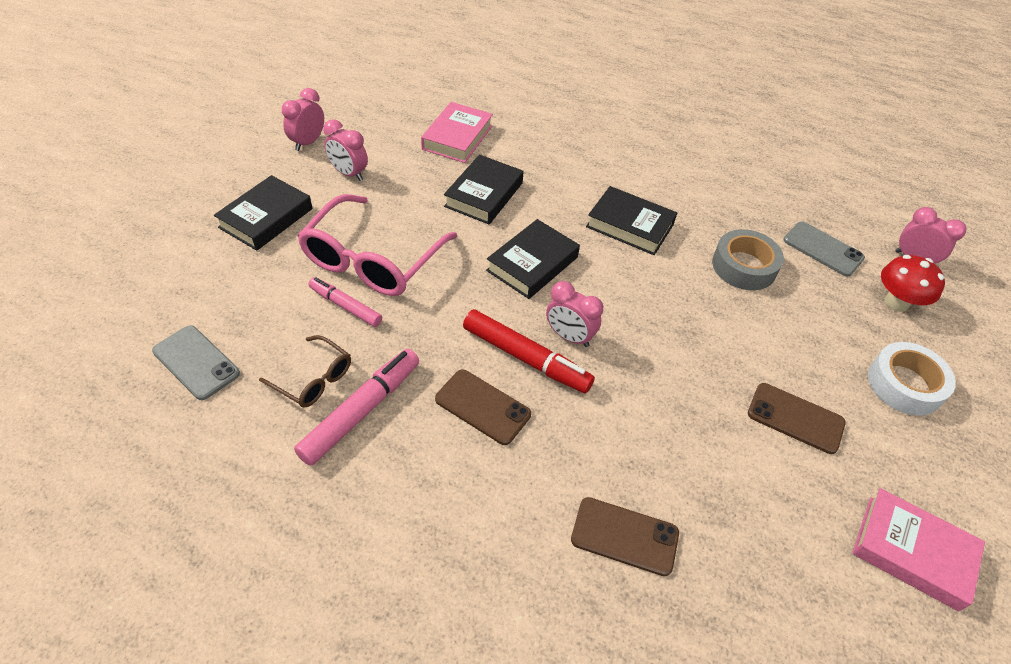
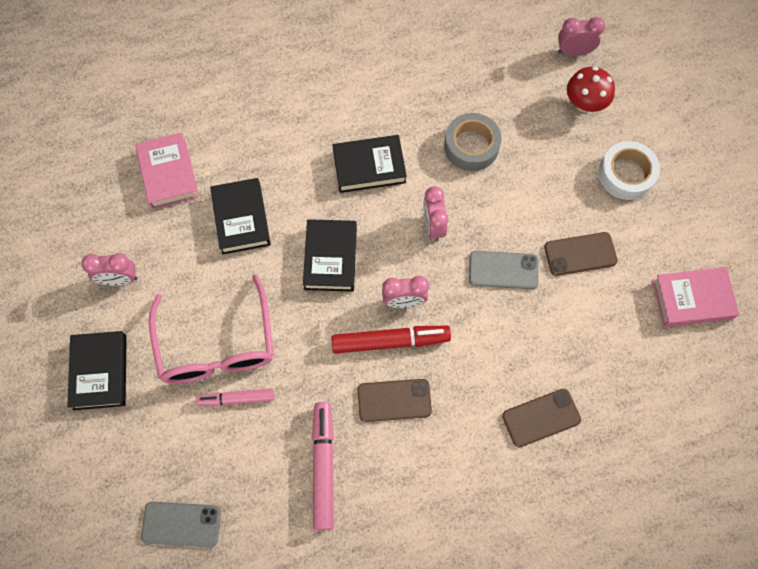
camera: 35 degrees left, 20 degrees up
brown glasses [259,335,351,408] -> none
pink clock [282,88,324,151] -> pink clock moved to [423,186,449,242]
grey phone [783,222,865,277] -> grey phone moved to [469,251,538,289]

